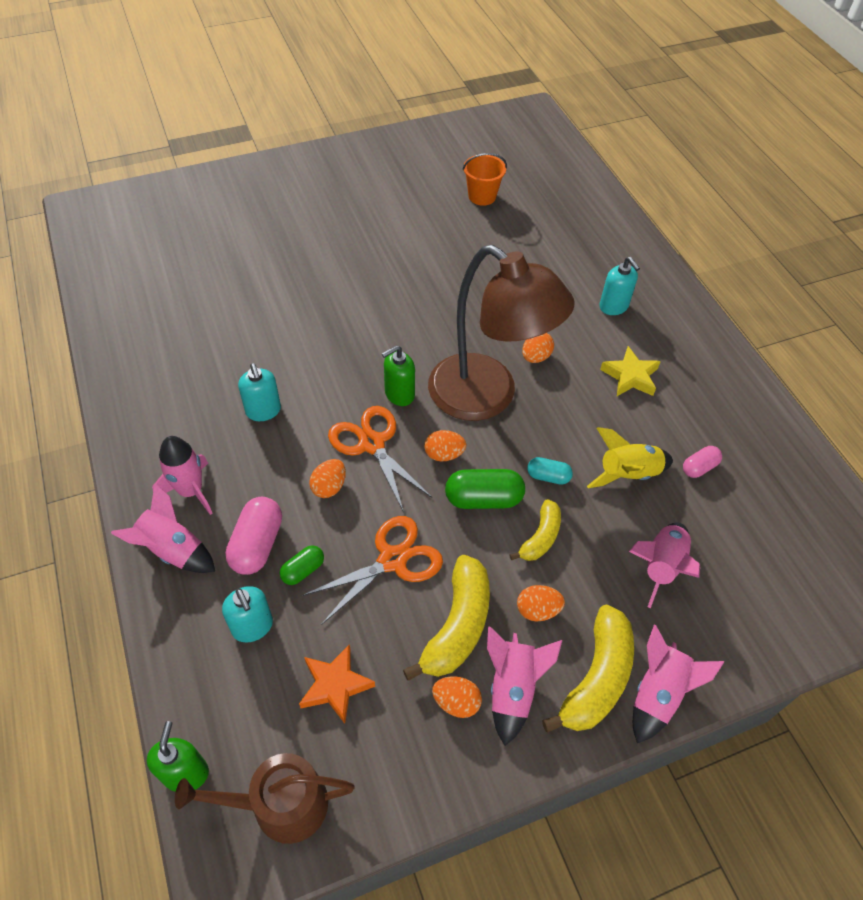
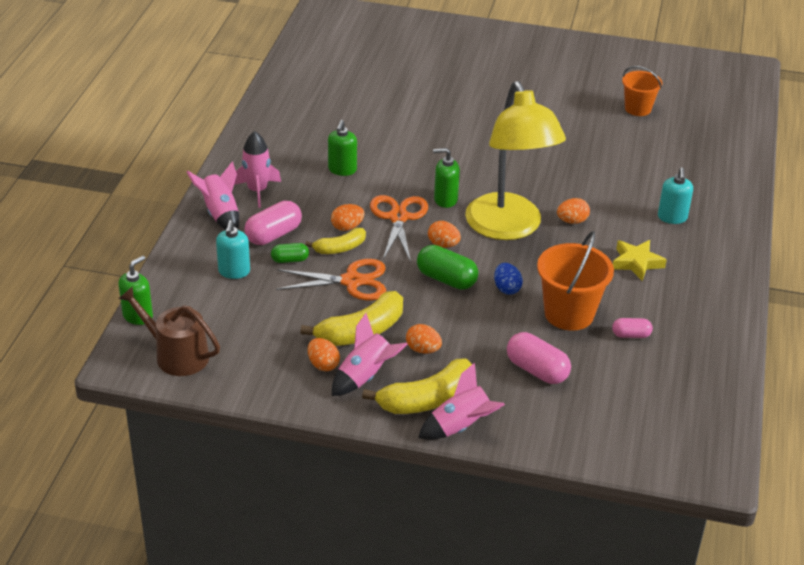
camera: 35 degrees right, 15 degrees down
turquoise soap dispenser [238,363,281,421] -> green soap dispenser [328,120,357,176]
orange star [299,644,375,724] -> none
brown lamp [428,245,575,421] -> yellow lamp [465,81,566,240]
yellow banana [509,499,561,561] -> yellow banana moved to [305,228,366,254]
turquoise capsule [527,457,573,485] -> blue egg [494,263,523,295]
yellow rocket [587,427,673,488] -> orange bucket [537,231,614,331]
pink rocket [629,522,700,608] -> pink capsule [507,332,571,384]

